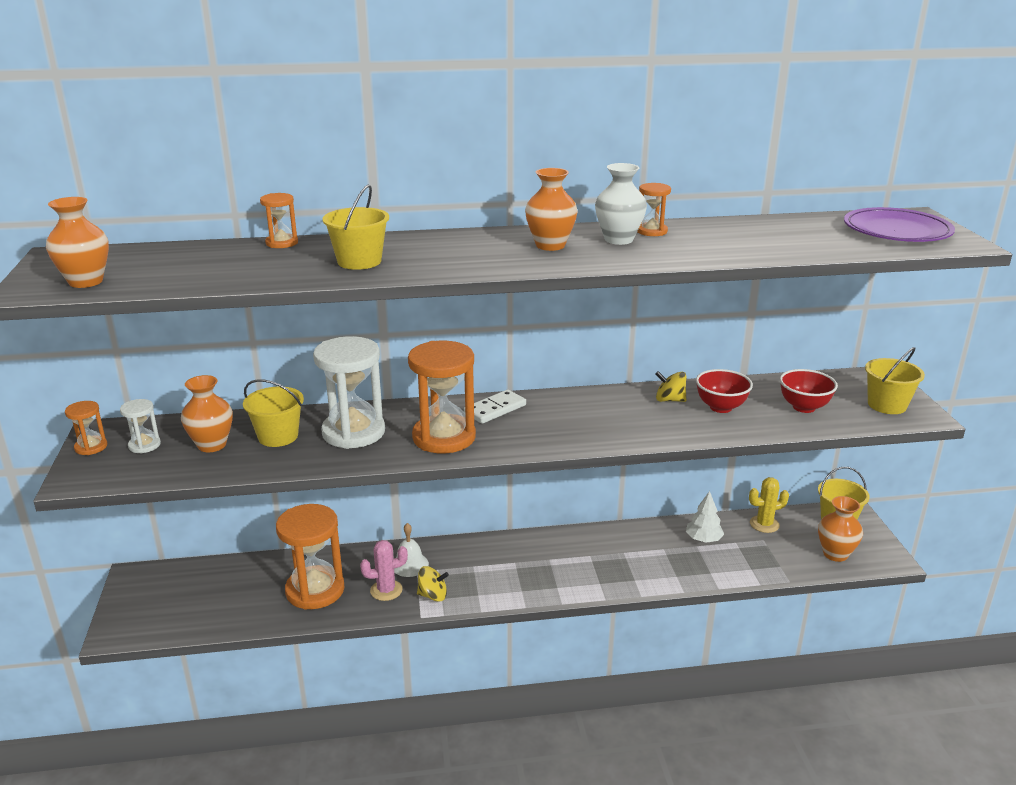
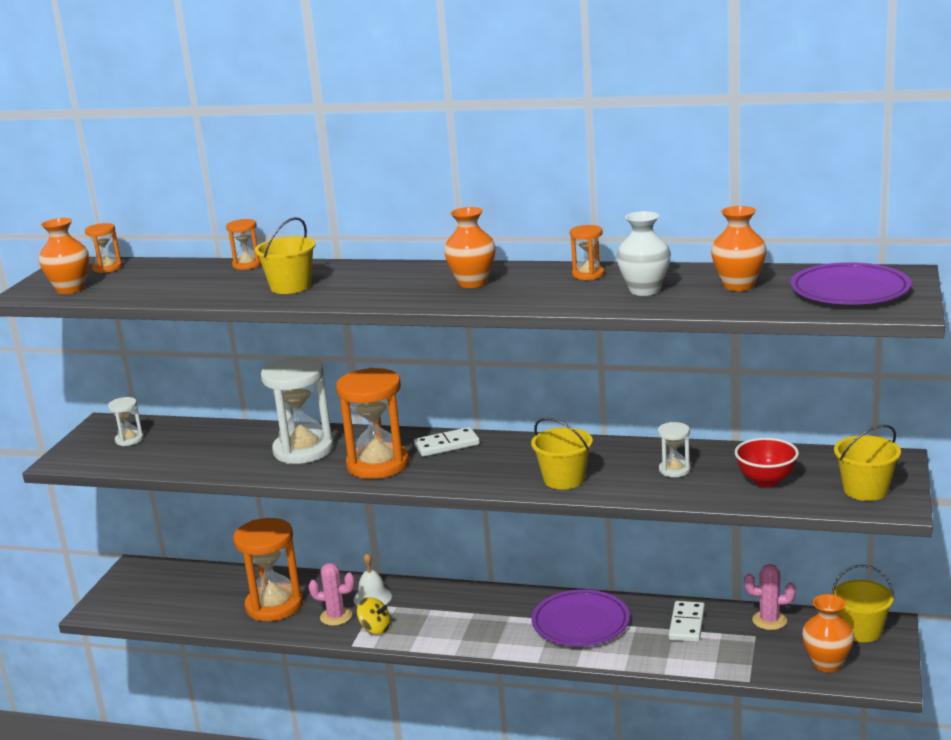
camera: 25 degrees right, 5 degrees down
orange hourglass [65,401,107,455] -> orange hourglass moved to [85,223,122,273]
orange vase [181,375,233,452] -> orange vase moved to [711,206,766,291]
yellow bucket [243,379,304,447] -> yellow bucket moved to [531,418,593,489]
white vase [595,163,647,245] -> white vase moved to [616,211,671,296]
yellow spinning top [656,371,686,402] -> none
white tree [686,491,724,543] -> white domino [669,601,705,642]
red bowl [696,369,753,413] -> white hourglass [658,422,691,477]
yellow cactus [749,477,789,533] -> pink cactus [744,564,796,630]
none -> purple plate [532,589,630,646]

